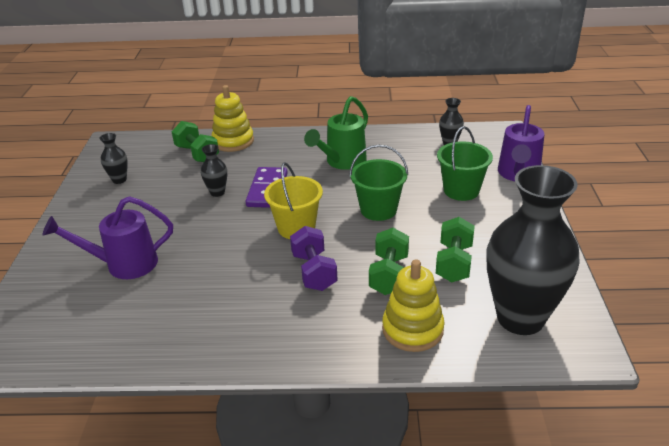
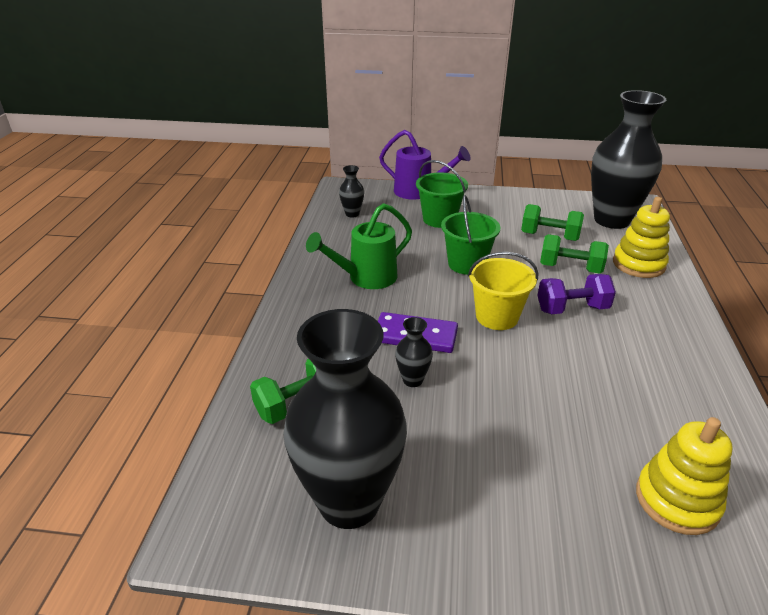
camera: 85 degrees left, 0 degrees up
purple watering can [43,196,173,279] -> none
black vase [100,133,128,184] -> black vase [283,309,407,529], size x2.47
yellow stacking toy [211,85,254,152] -> yellow stacking toy moved to [636,417,733,535]
green watering can [304,96,368,170] -> green watering can turned 105 degrees clockwise [306,203,412,289]

